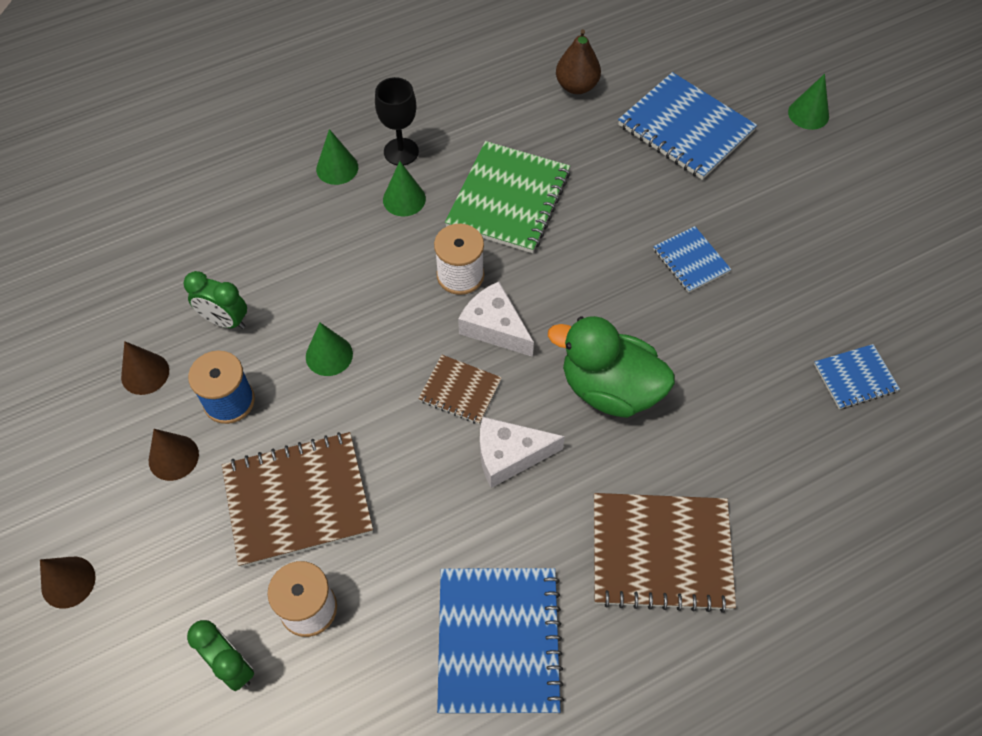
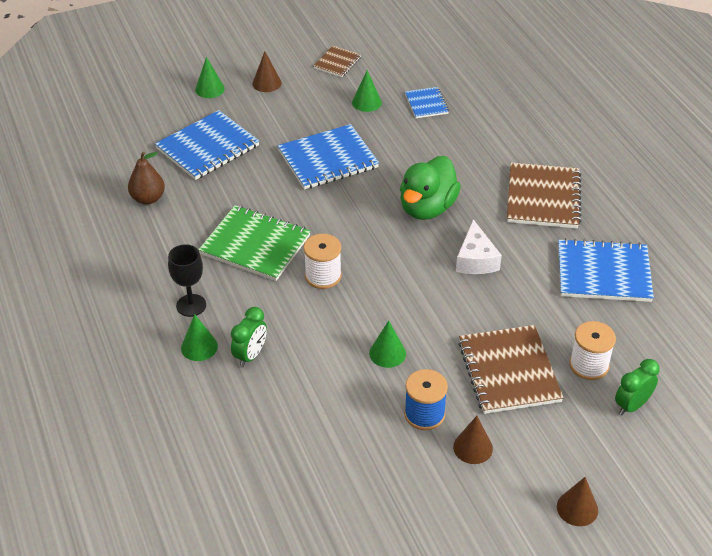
camera: 85 degrees left, 15 degrees down
brown cone [121,341,169,395] -> brown cone moved to [252,51,282,92]
green clock [184,271,247,329] -> green clock moved to [231,307,267,367]
green cone [383,161,426,216] -> green cone moved to [352,70,382,112]
brown notebook [418,355,502,424] -> brown notebook moved to [314,46,361,77]
white cheese [458,282,534,357] -> none
blue notebook [653,226,731,293] -> blue notebook [278,124,379,190], size x1.87

